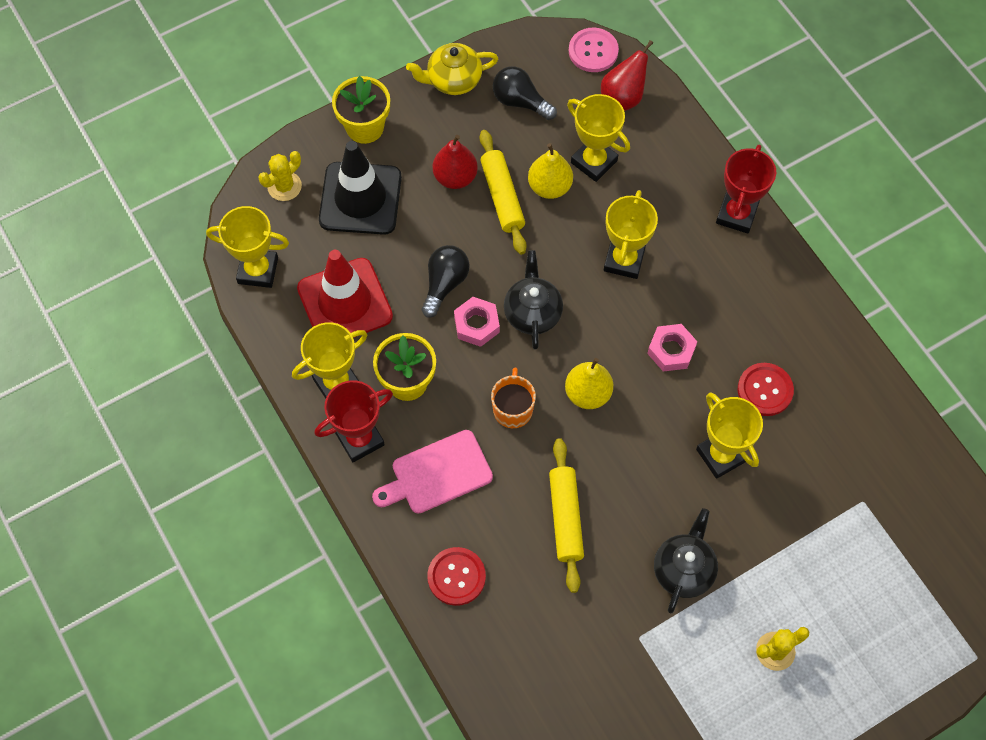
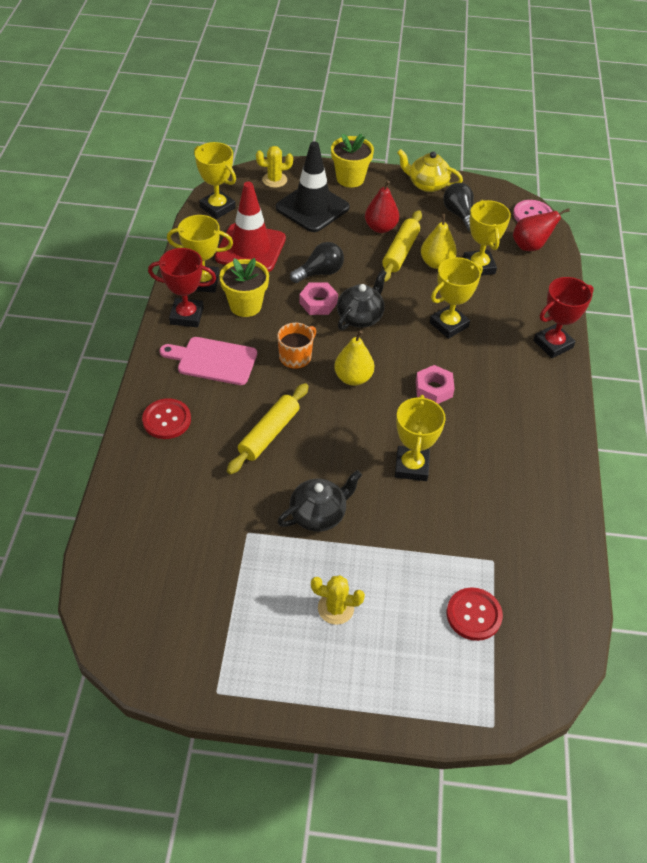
camera: 35 degrees right, 15 degrees down
red button [738,363,794,416] -> red button moved to [447,587,503,641]

